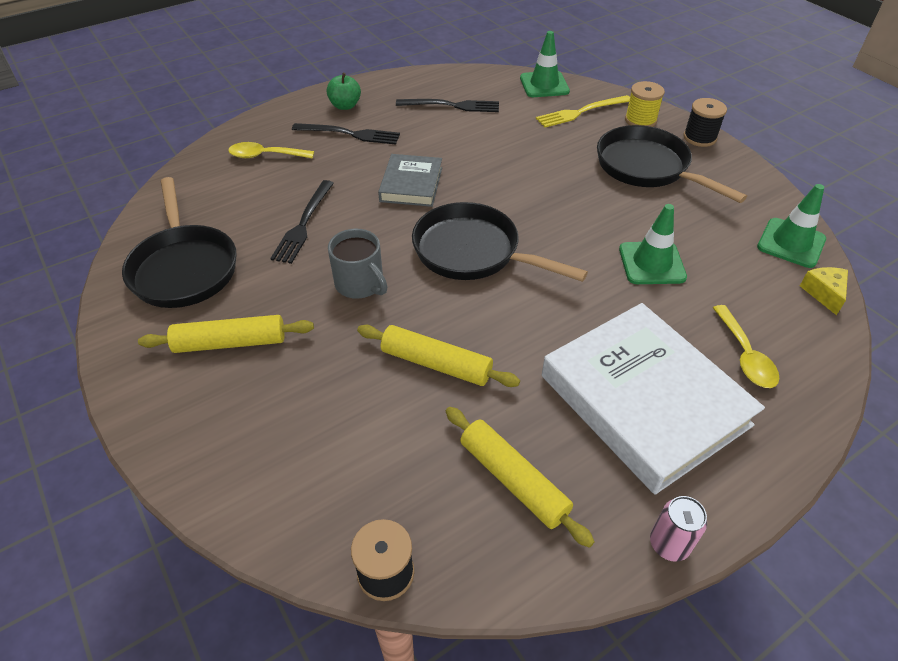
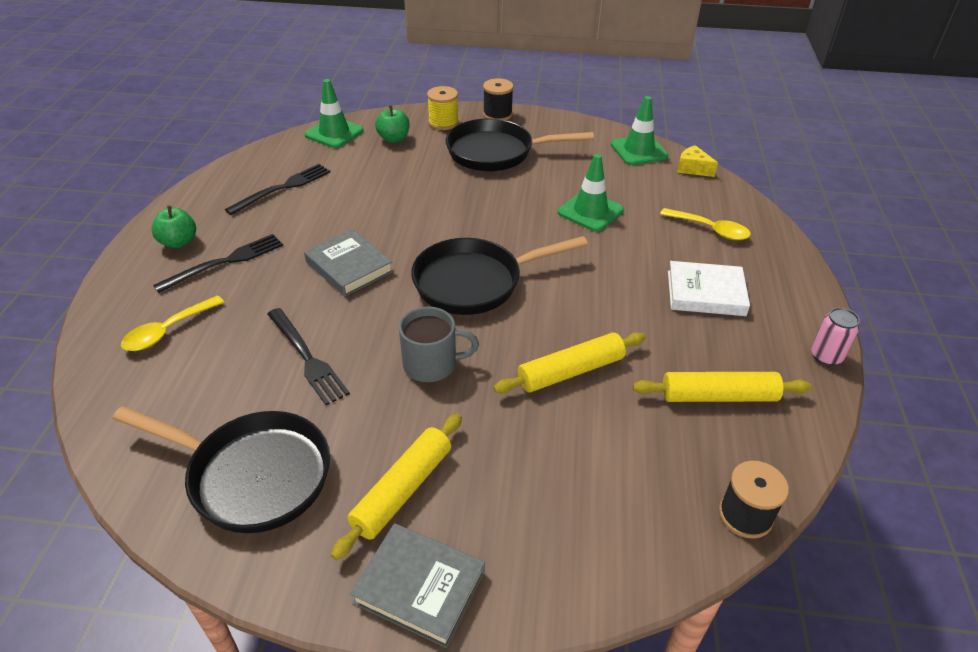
camera: 50 degrees left, 5 degrees down
yellow fork [536,95,630,128] -> green apple [375,106,409,143]
white book [542,303,765,495] -> white book [668,261,750,316], size x0.53
none -> grey book [350,523,485,648]

